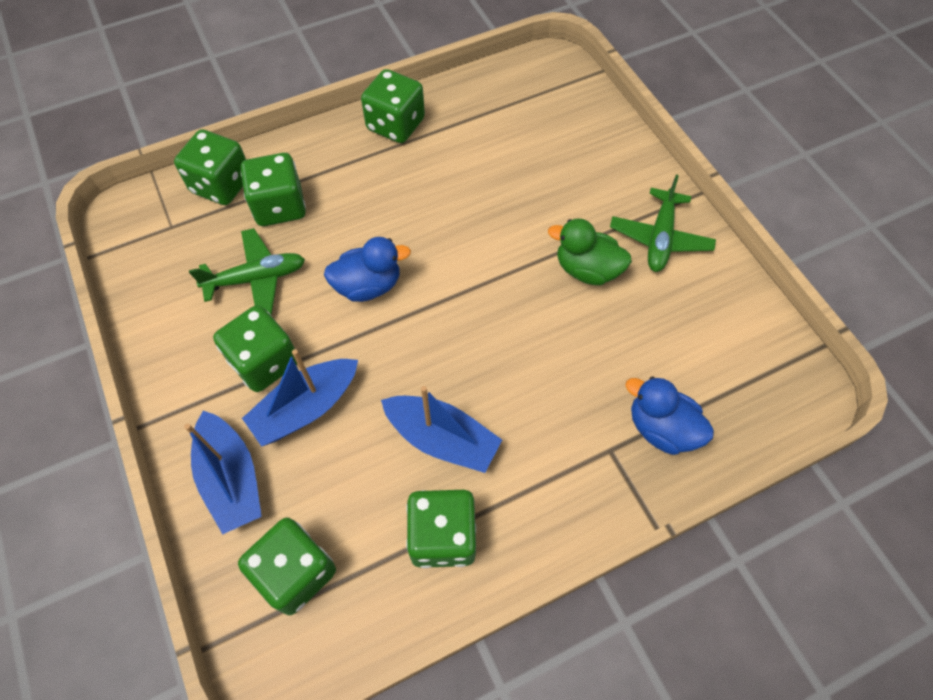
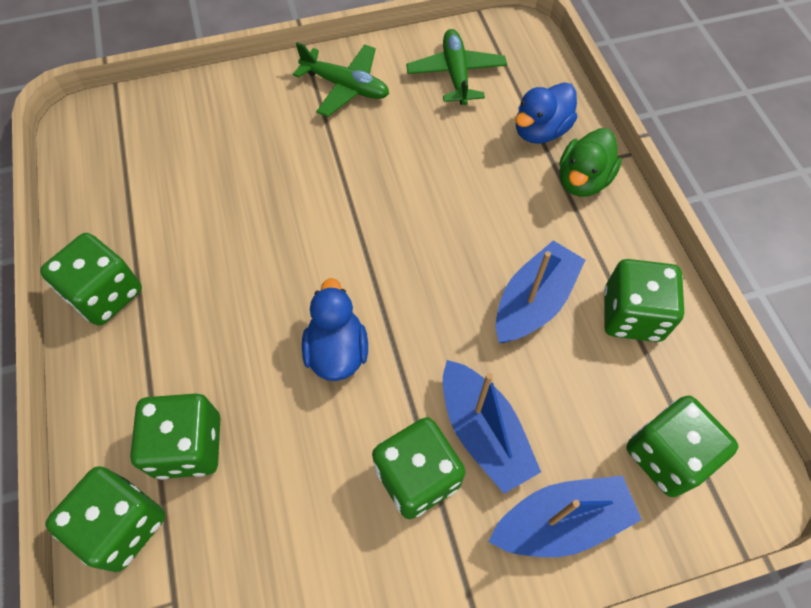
camera: 80 degrees left, 0 degrees up
green plane [189,228,305,315] -> green plane moved to [406,29,507,105]
green duck [548,218,632,285] -> green duck moved to [560,128,622,197]

